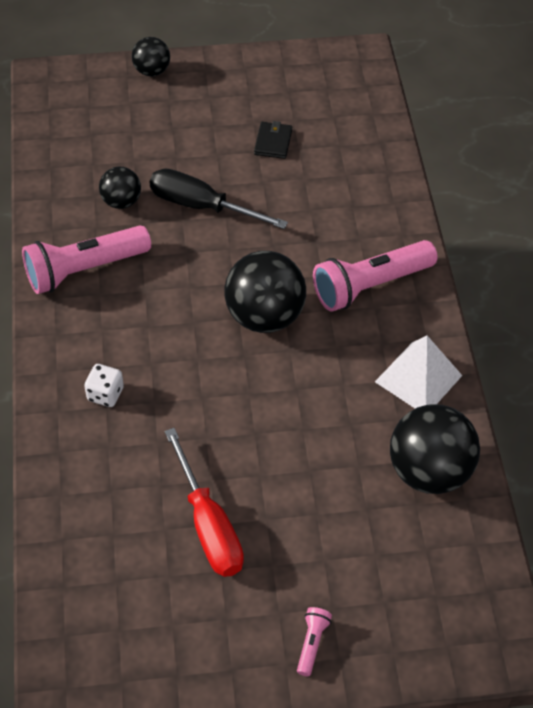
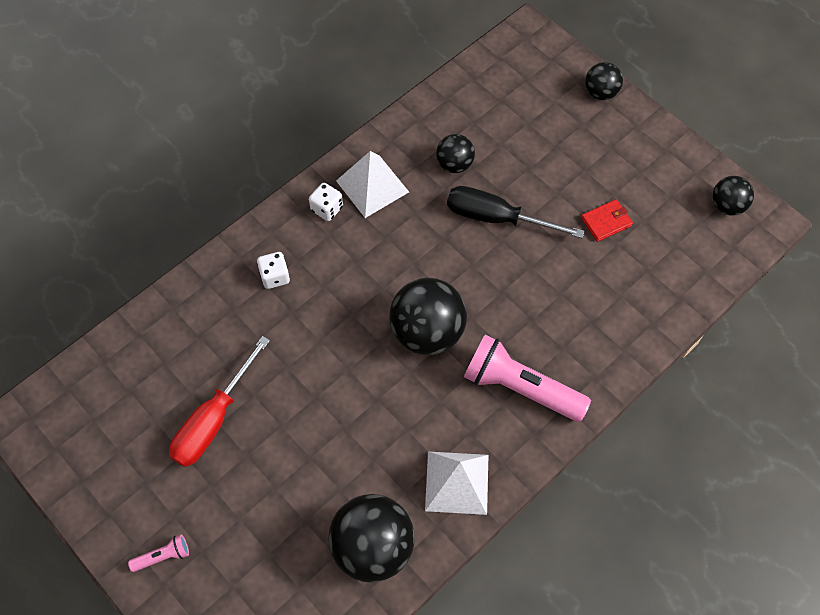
camera: 55 degrees right, 10 degrees up
pink flashlight [22,225,151,294] -> white pyramid [336,151,409,218]
black screwdriver [150,168,288,229] -> black screwdriver turned 60 degrees counterclockwise [447,186,585,238]
black wallet [254,121,292,159] -> red wallet [581,199,633,242]
none -> white dice [309,183,343,221]
none -> black ball [712,176,754,216]

